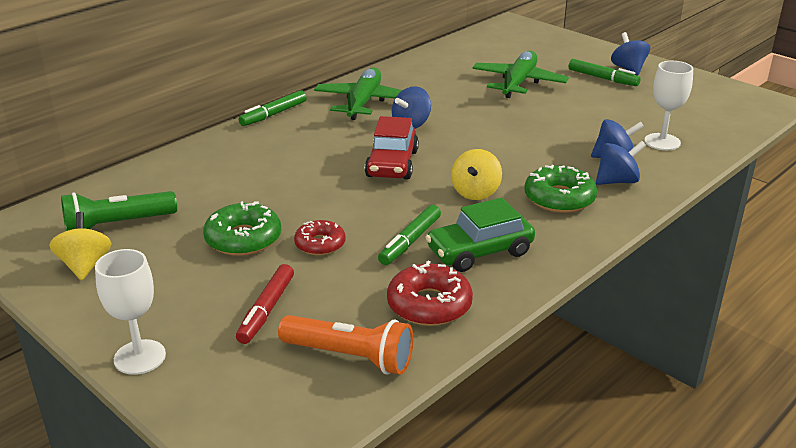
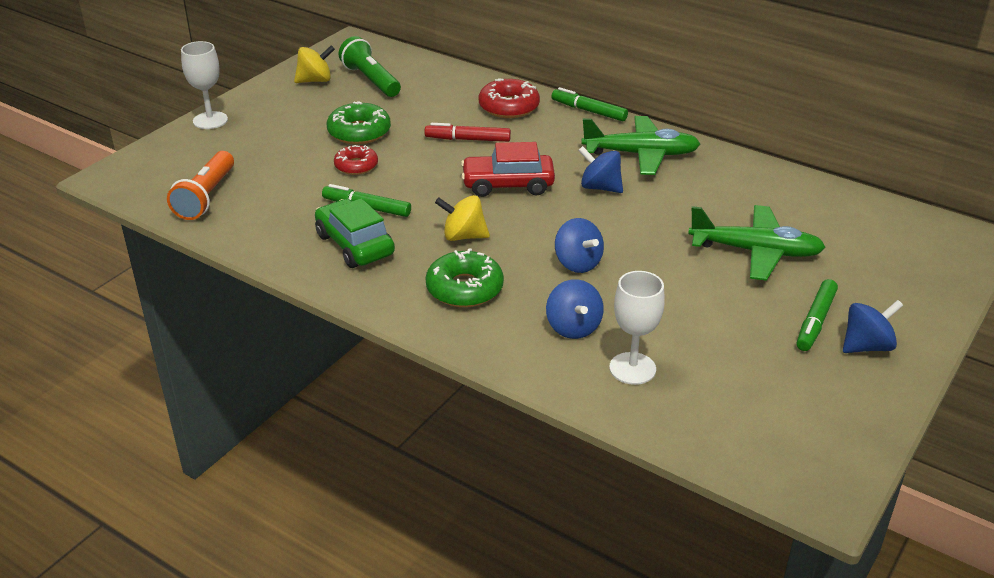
camera: 80 degrees right, 5 degrees up
red marker [236,264,294,344] -> red marker moved to [424,123,511,142]
red donut [387,261,473,326] -> red donut moved to [479,78,540,118]
blue spinning top [596,141,646,185] -> blue spinning top moved to [555,218,604,273]

